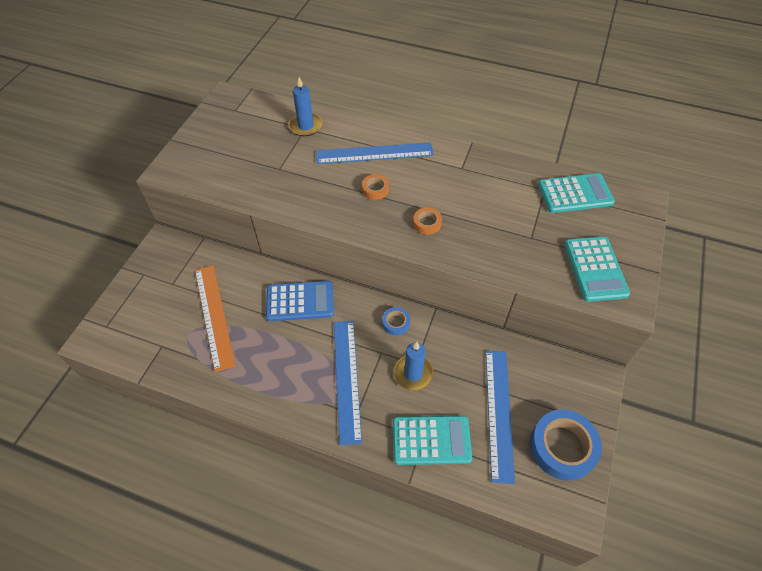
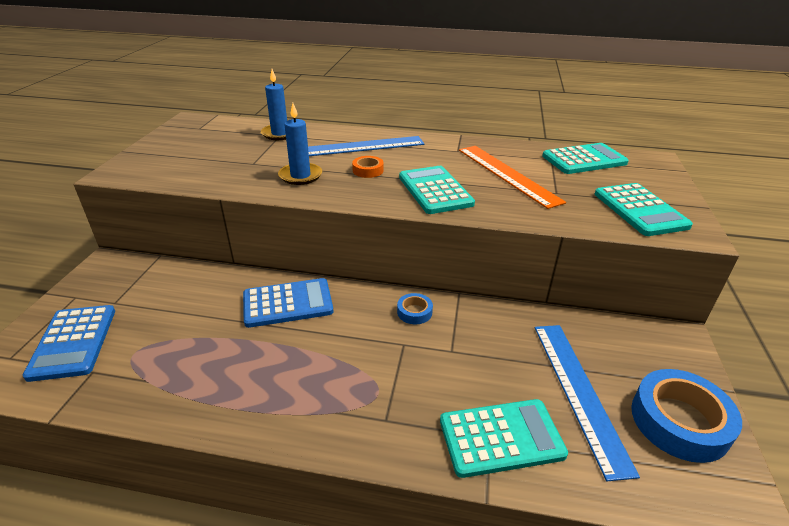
camera: 10 degrees left, 20 degrees down
orange ruler [195,265,235,372] -> orange ruler moved to [459,146,566,209]
blue ruler [334,321,362,445] -> none
blue candle [393,342,434,391] -> blue candle moved to [278,103,322,185]
orange tape [413,208,442,235] -> turquoise calculator [399,166,475,214]
none -> blue calculator [22,305,115,382]

